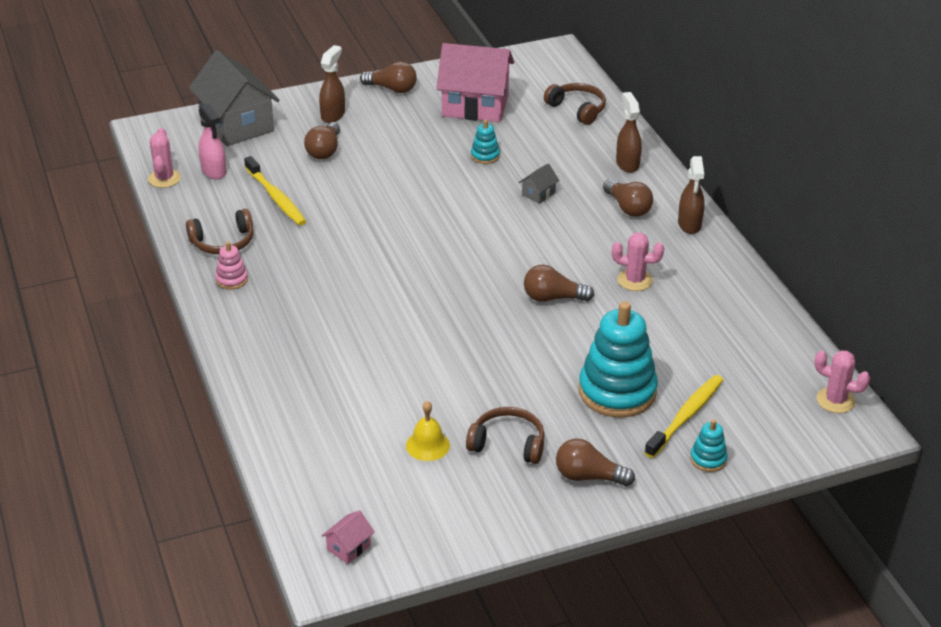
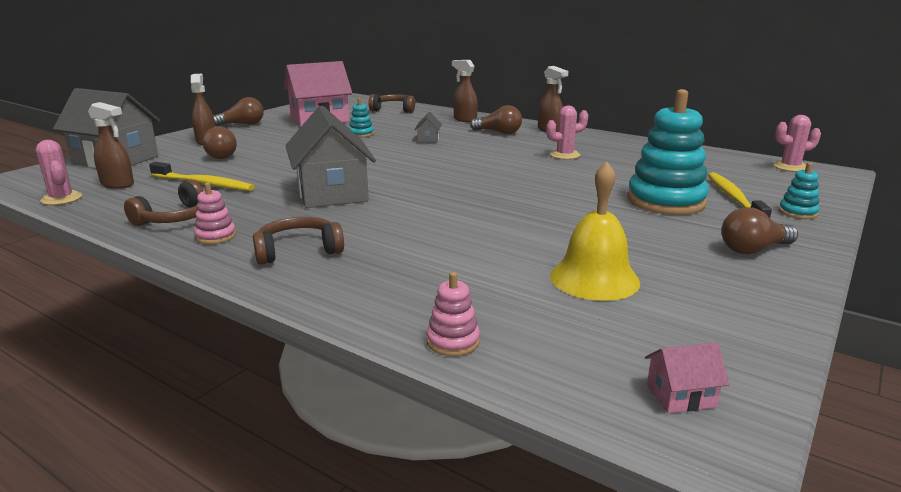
camera: 35 degrees left, 15 degrees down
pink spray bottle [199,104,226,179] -> brown spray bottle [88,102,134,189]
pink house [322,510,375,564] -> pink house turned 75 degrees clockwise [645,343,729,413]
yellow bell [406,401,450,461] -> yellow bell [550,162,640,301], size x1.64
brown headphones [466,407,545,464] -> brown headphones moved to [253,217,344,265]
brown light bulb [524,265,594,302] -> none
none -> grey house [285,106,376,208]
none -> pink stacking toy [427,272,480,356]

